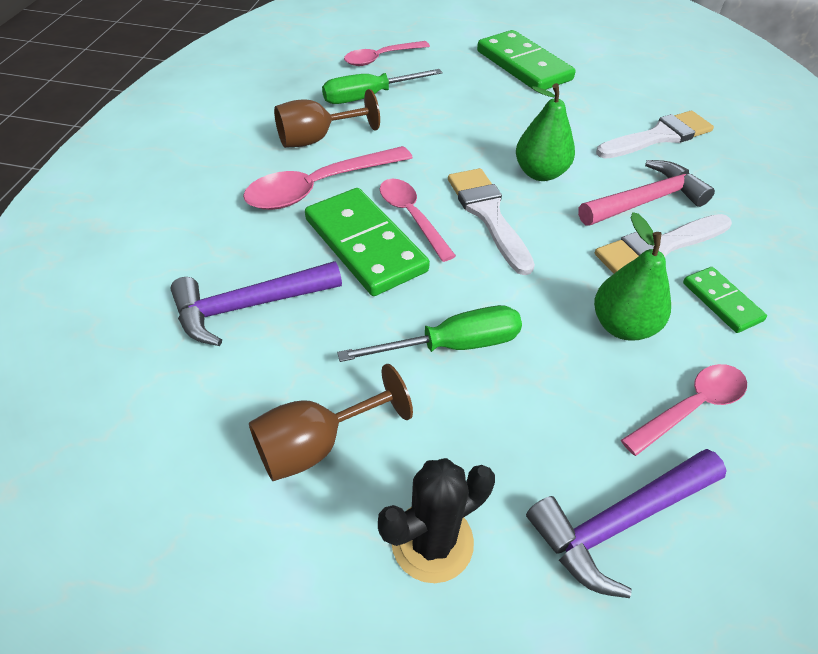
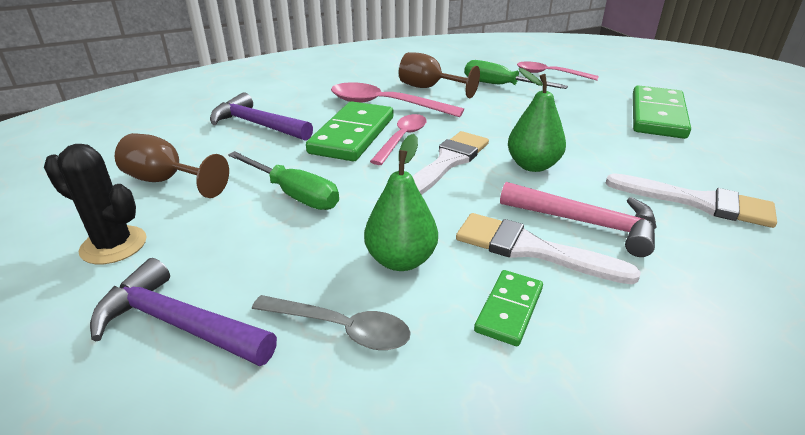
camera: 55 degrees right, 15 degrees down
pink spoon [621,364,747,456] -> grey spoon [252,295,411,350]

